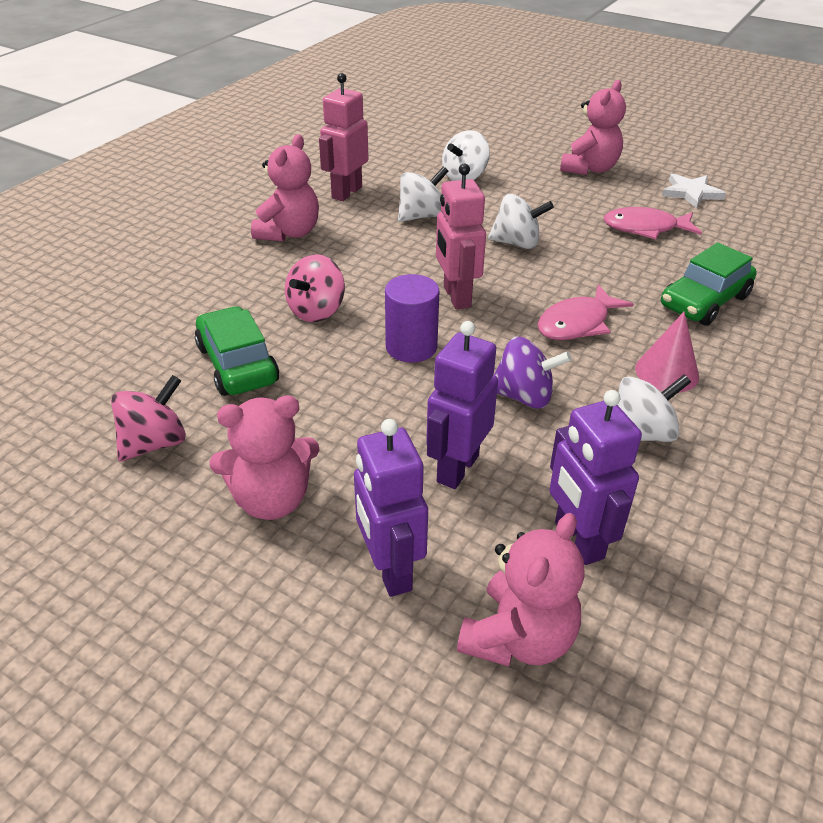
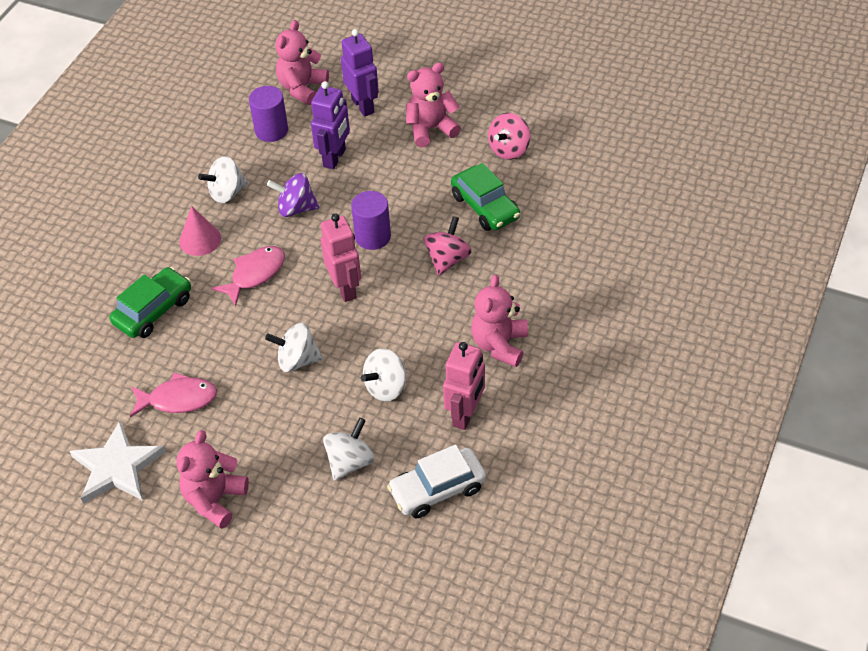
camera: 175 degrees right, 10 degrees up
purple robot [549,390,642,565] -> purple cylinder [249,86,288,142]
white star [662,174,726,208] -> white star [70,421,166,504], size x1.52
none -> white car [387,444,486,518]

